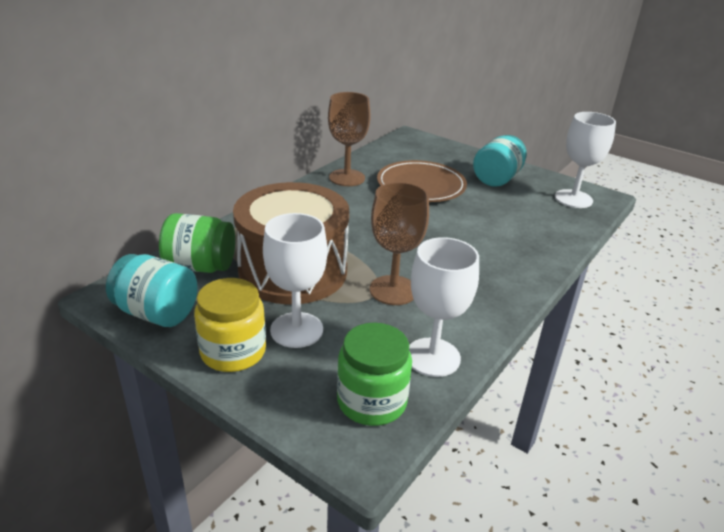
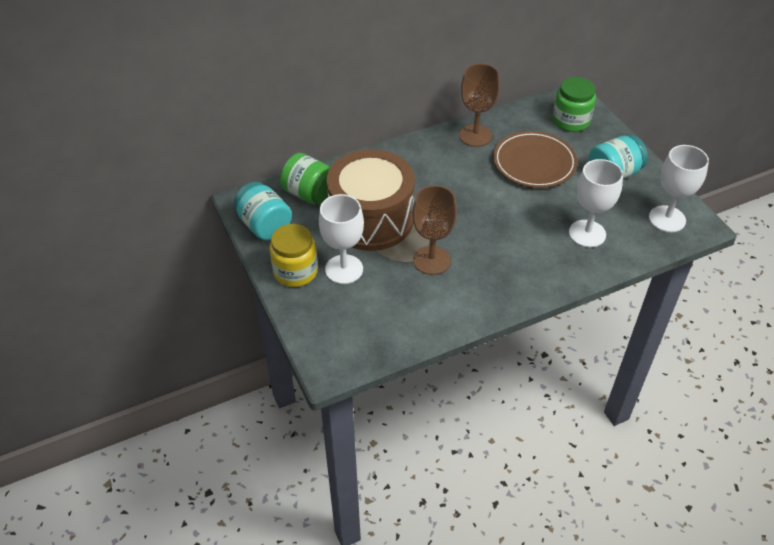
camera: 30 degrees right, 15 degrees up
green jar [337,323,412,426] -> green jar moved to [553,77,596,132]
white goblet [409,237,479,377] -> white goblet moved to [569,159,623,247]

